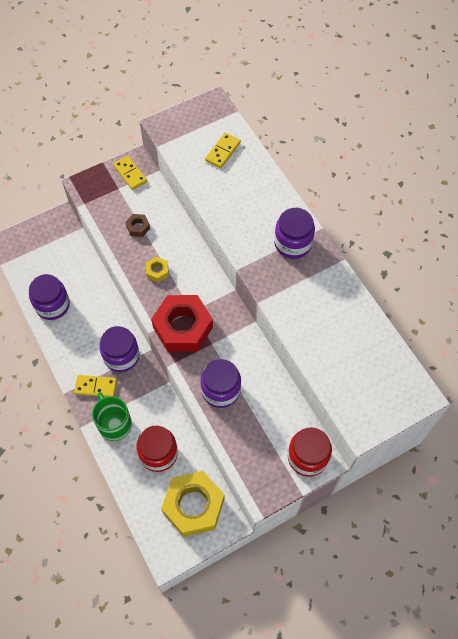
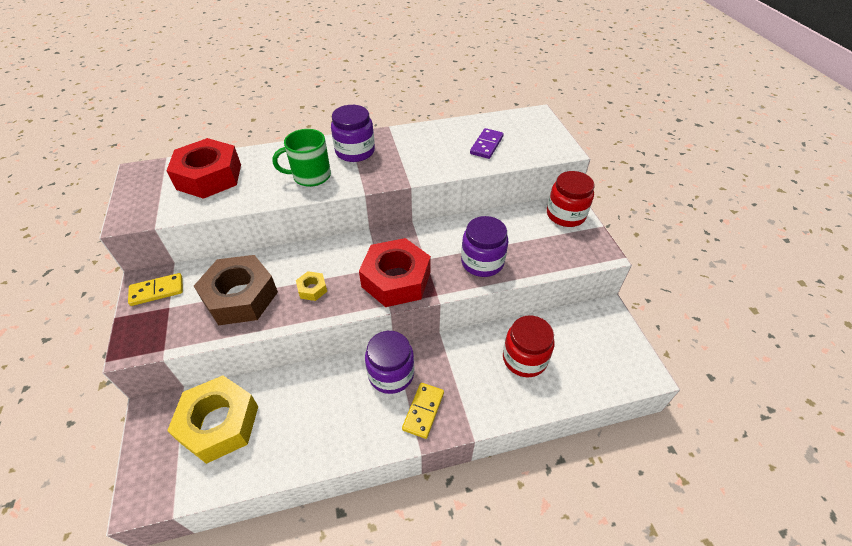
camera: 75 degrees left, 15 degrees down
purple jar [29,274,70,320] -> none
green mug [92,392,132,441] -> green mug moved to [272,129,331,187]
brown nut [125,214,150,237] -> brown nut [194,255,278,325], size x2.33
yellow nut [161,471,224,537] -> yellow nut moved to [167,375,258,464]
yellow domino [205,133,241,168] -> red nut [166,138,241,199]
none -> purple domino [470,128,504,159]

